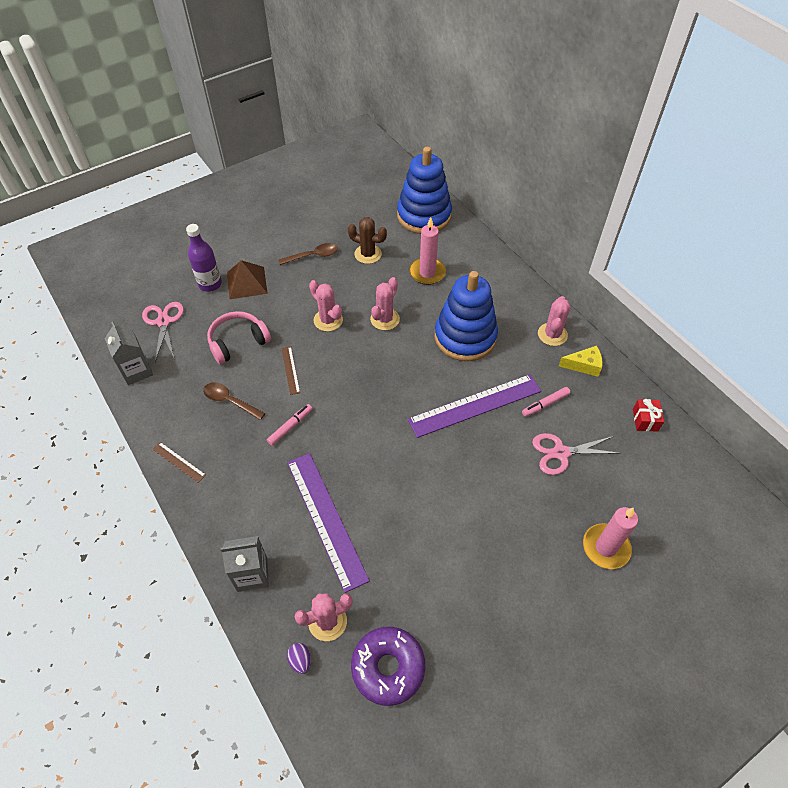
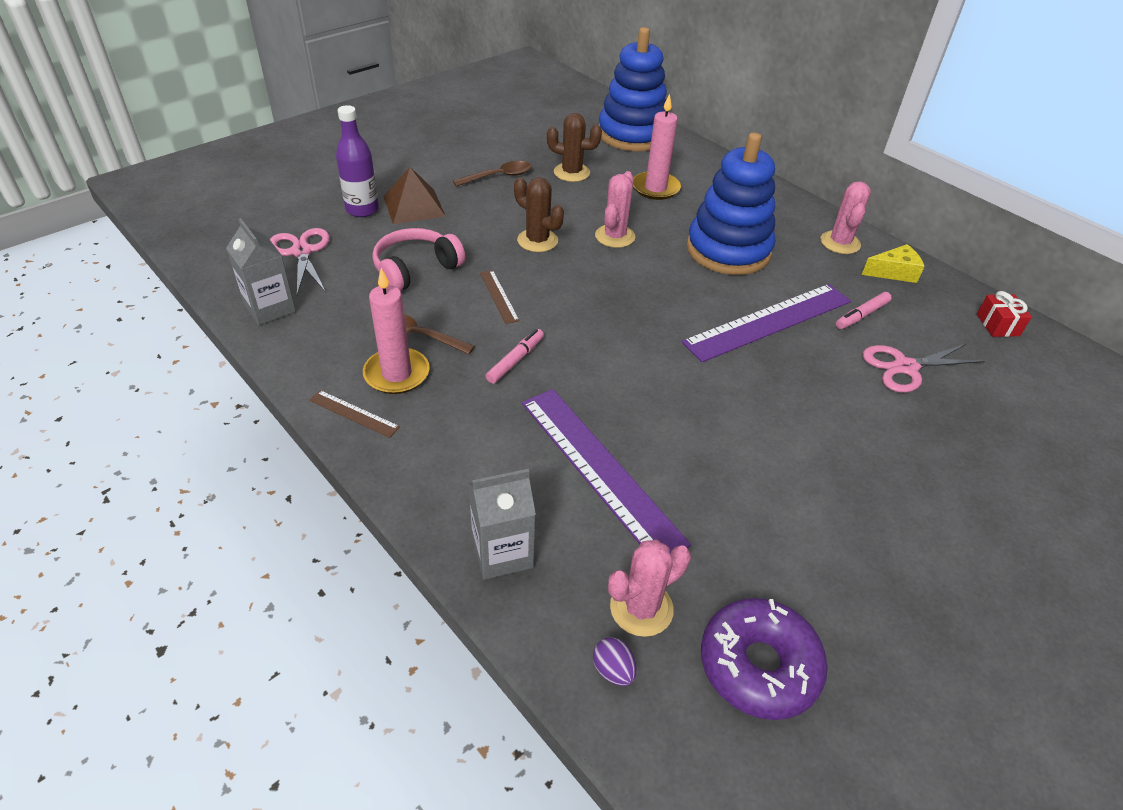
camera: 10 degrees left, 10 degrees down
pink cactus [309,280,343,332] -> brown cactus [514,177,564,252]
pink candle [583,507,638,569] -> pink candle moved to [363,268,430,394]

